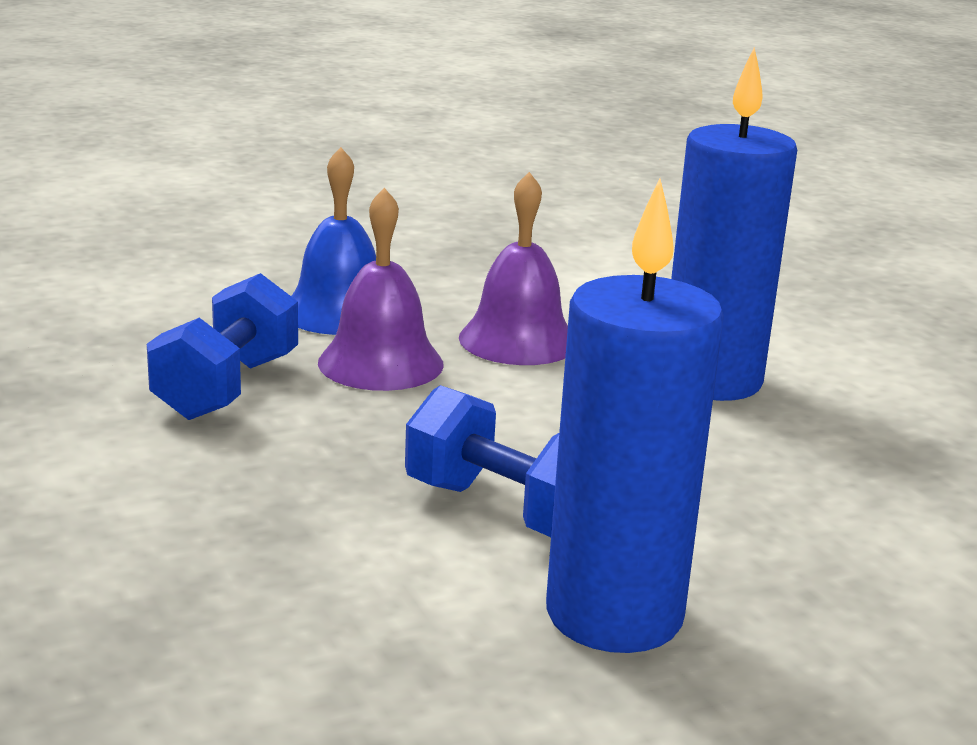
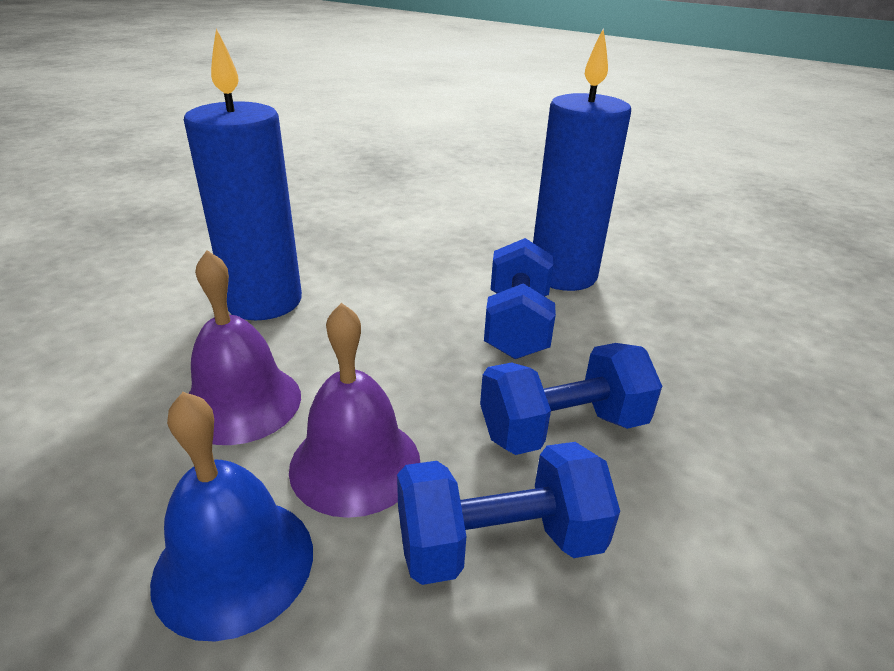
camera: 120 degrees left, 10 degrees up
none -> blue dumbbell [480,343,662,455]

